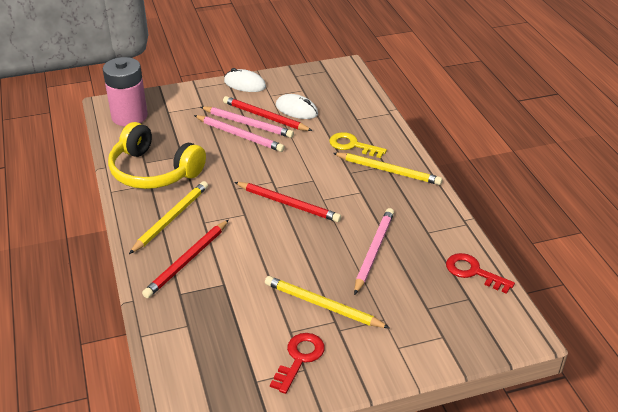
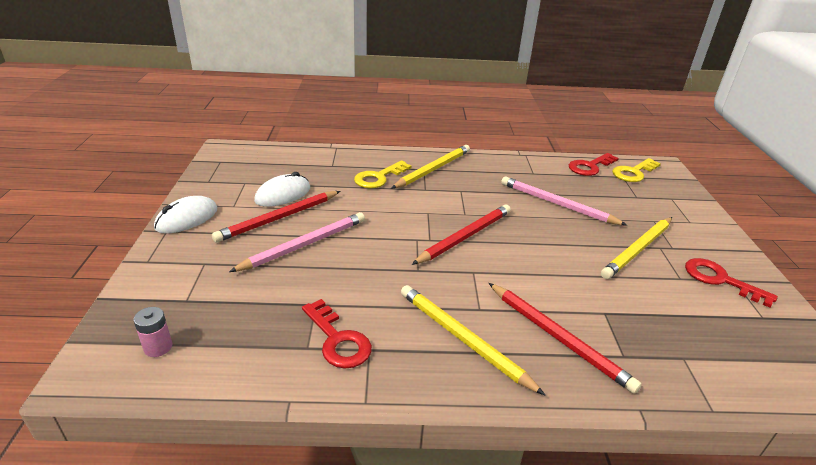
camera: 75 degrees left, 5 degrees down
pink battery [103,57,148,126] -> pink battery [134,307,173,357], size x0.40
yellow headphones [108,122,206,189] -> red key [302,299,372,369]
pink pencil [201,106,294,138] -> none
none -> yellow key [612,158,661,182]

